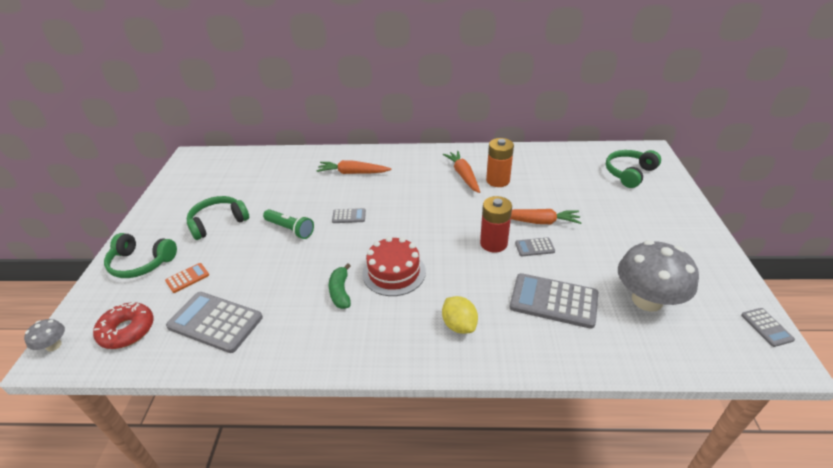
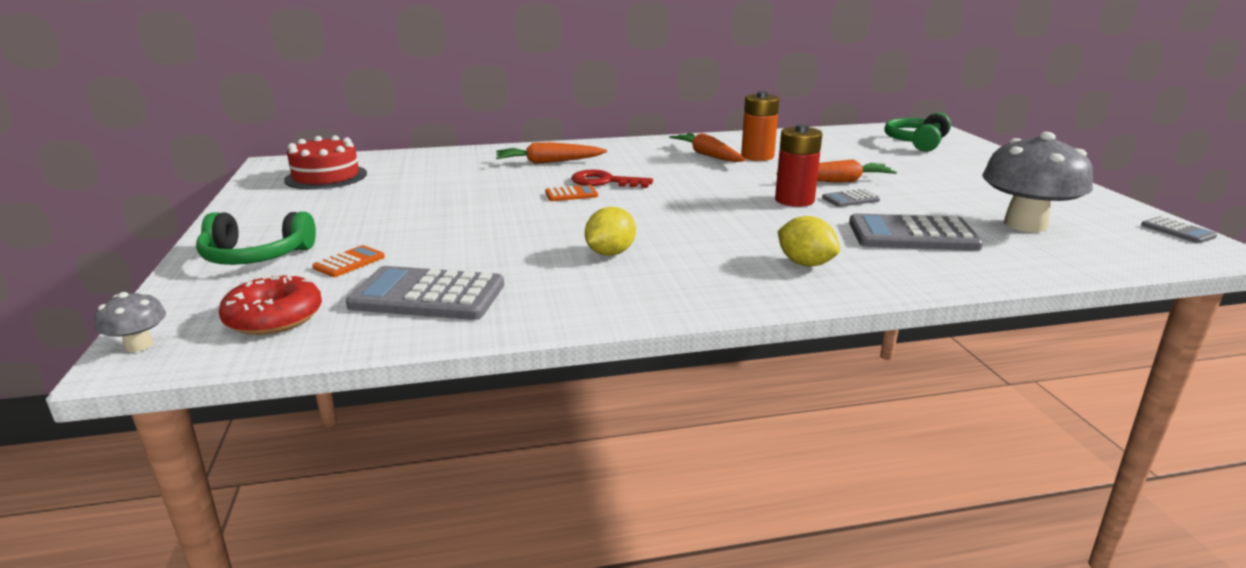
camera: 15 degrees left, 15 degrees down
green headphones [187,196,249,240] -> none
green flashlight [263,209,314,239] -> none
green banana [329,263,351,309] -> yellow lemon [585,207,636,256]
grey calculator [332,208,366,223] -> orange calculator [545,185,598,201]
red cake [362,236,426,296] -> red cake moved to [284,135,367,190]
none -> red key [571,170,653,188]

